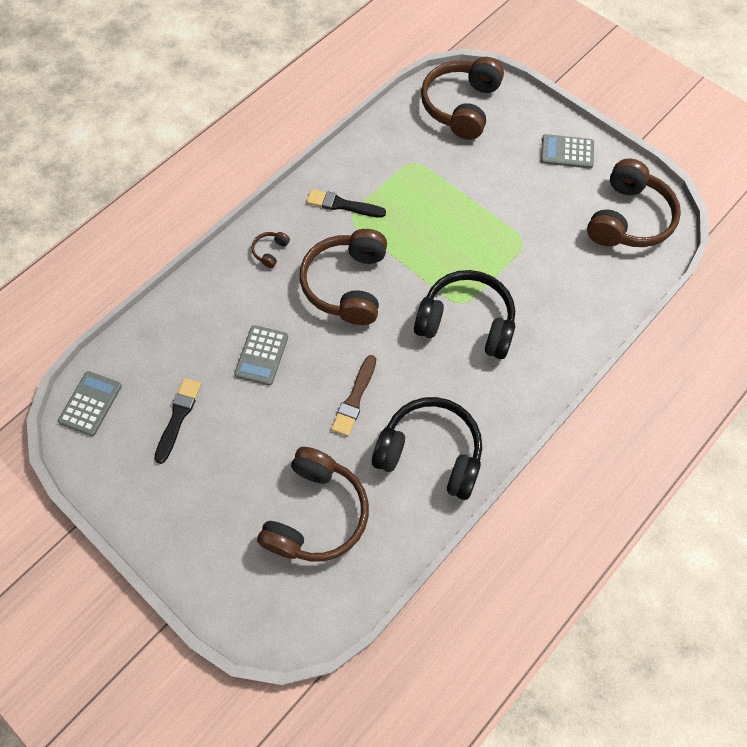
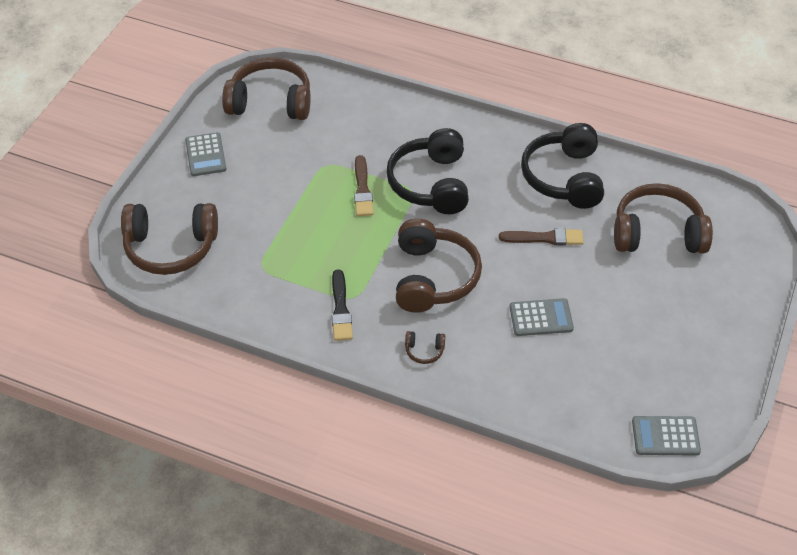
camera: 110 degrees left, 15 degrees down
black brush [154,378,201,464] -> none
brown headphones [300,229,387,325] -> brown headphones turned 75 degrees counterclockwise [396,218,482,313]
none -> brown brush [354,155,374,216]

